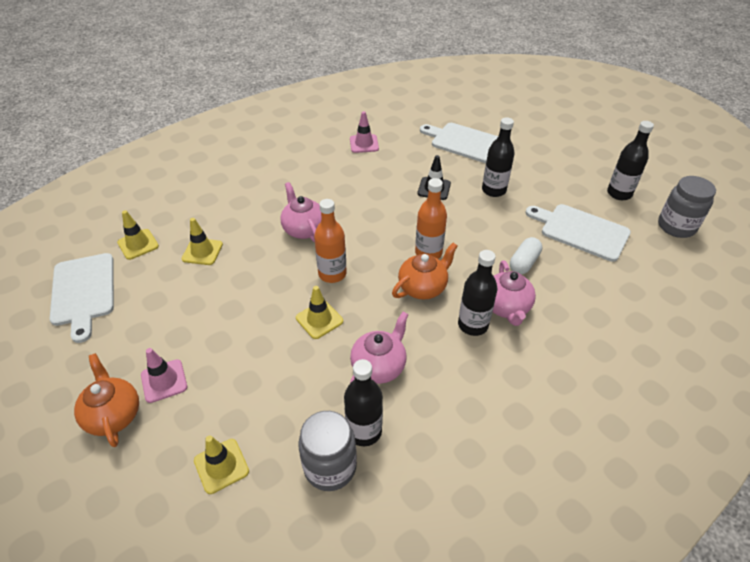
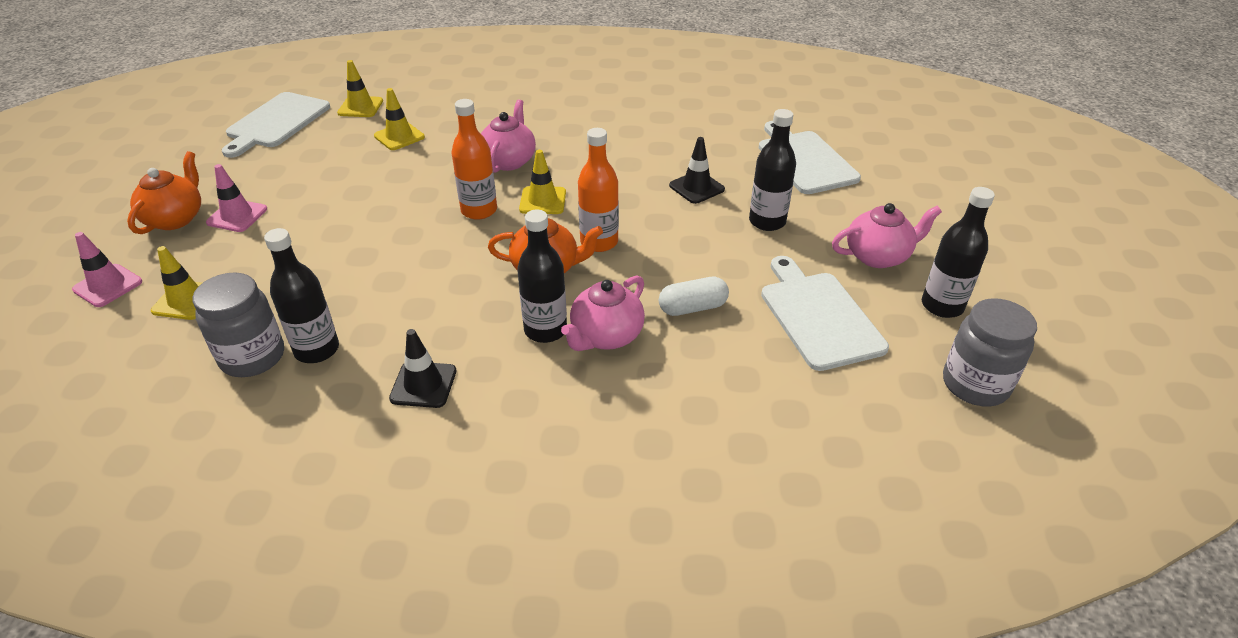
camera: 40 degrees right, 5 degrees down
yellow traffic cone [296,286,343,339] -> yellow traffic cone moved to [519,150,566,214]
pink traffic cone [350,111,379,153] -> pink traffic cone moved to [72,232,142,307]
pink teapot [350,312,409,384] -> pink teapot moved to [832,203,942,268]
none -> black traffic cone [389,329,456,408]

